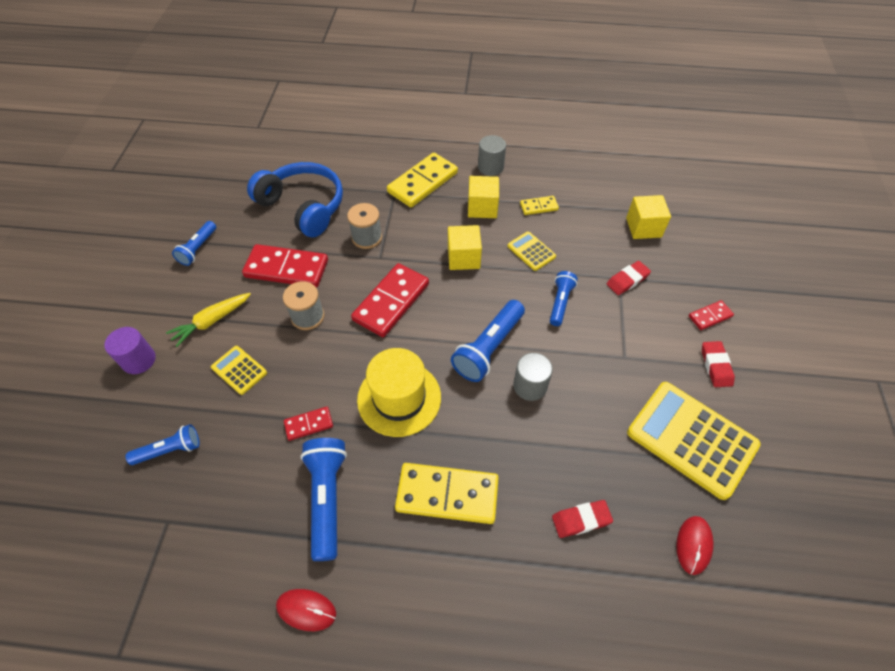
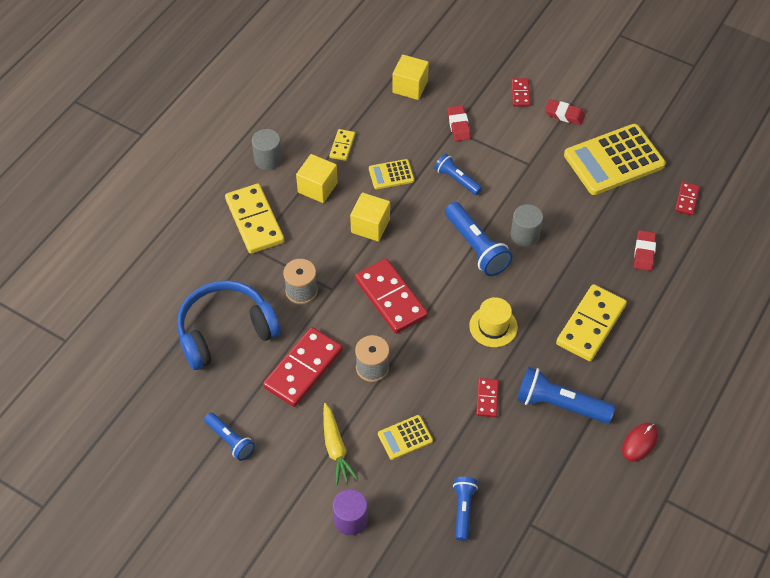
camera: 65 degrees left, 0 degrees up
yellow hat [357,348,441,437] -> yellow hat [469,297,518,347], size x0.64
red mouse [676,516,714,575] -> red domino [675,182,700,216]

